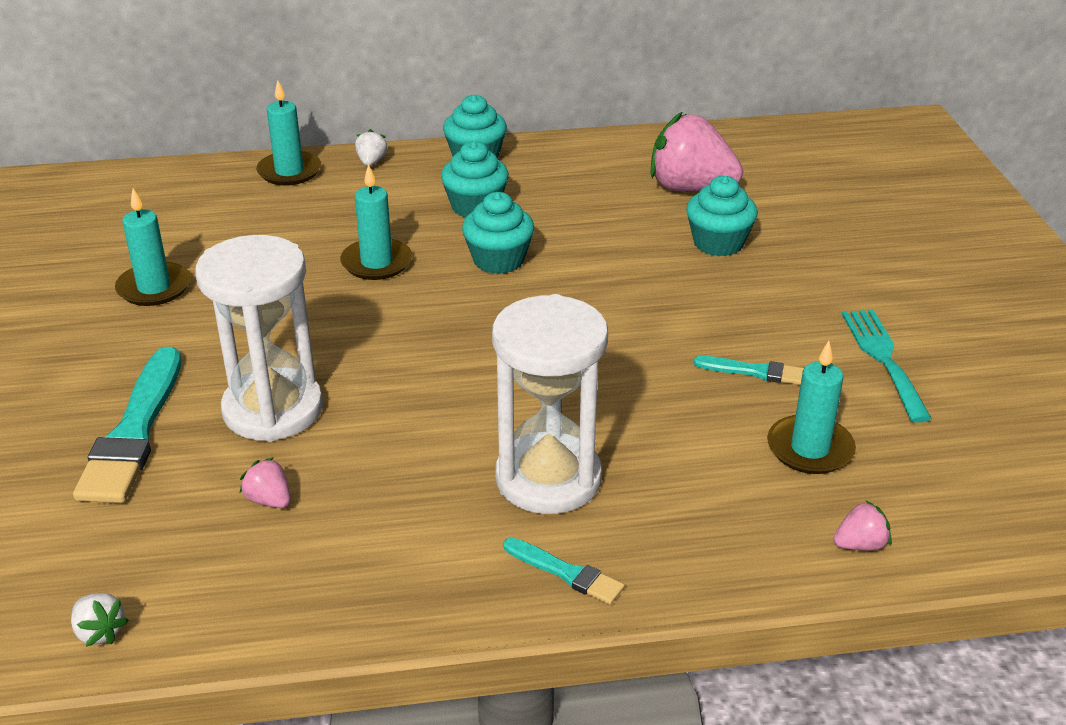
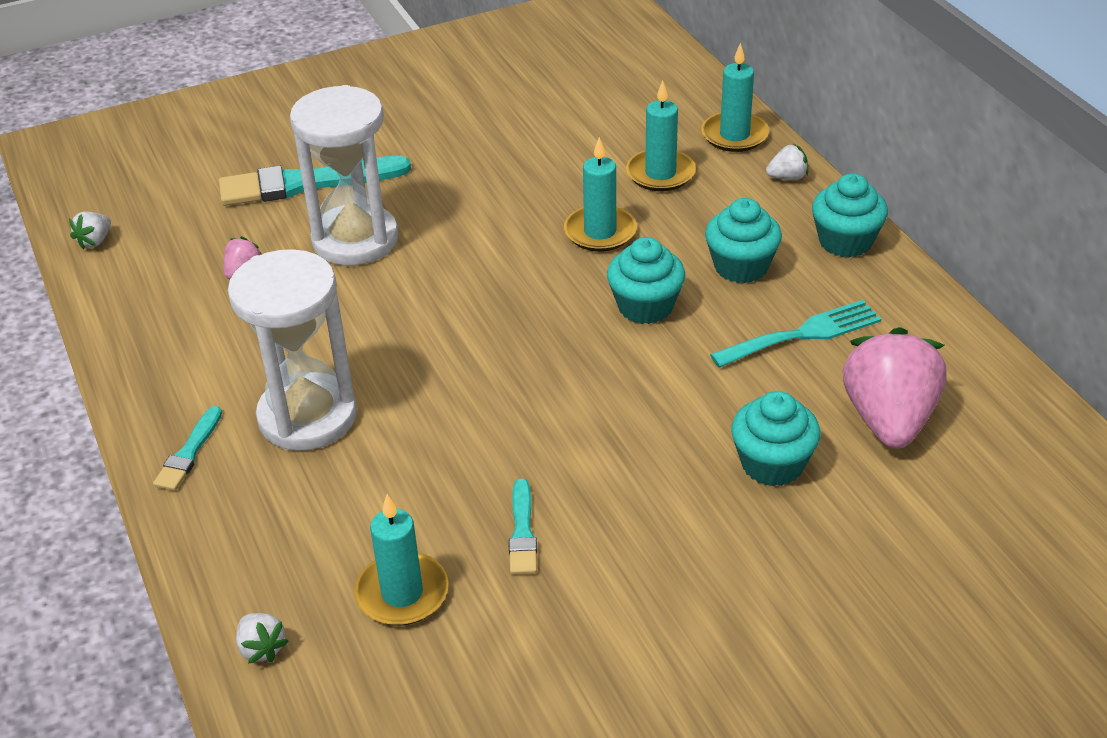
camera: 75 degrees right, 5 degrees up
turquoise candle [115,188,191,306] -> turquoise candle moved to [626,80,696,191]
pink strawberry [833,500,891,551] -> white strawberry [236,613,289,664]
turquoise fork [842,310,932,422] -> turquoise fork moved to [710,300,881,368]

